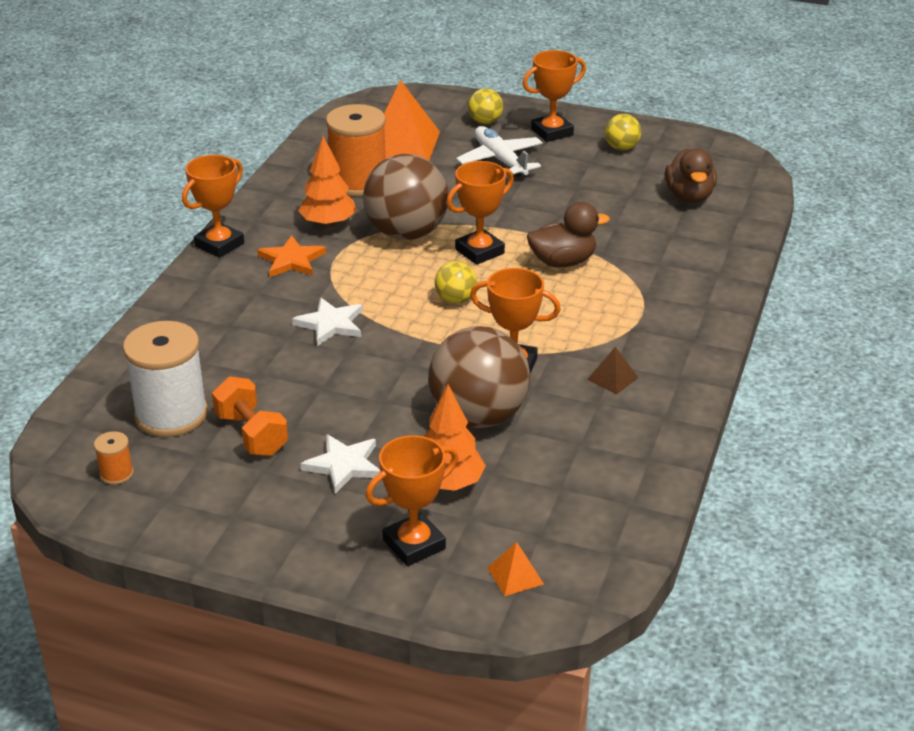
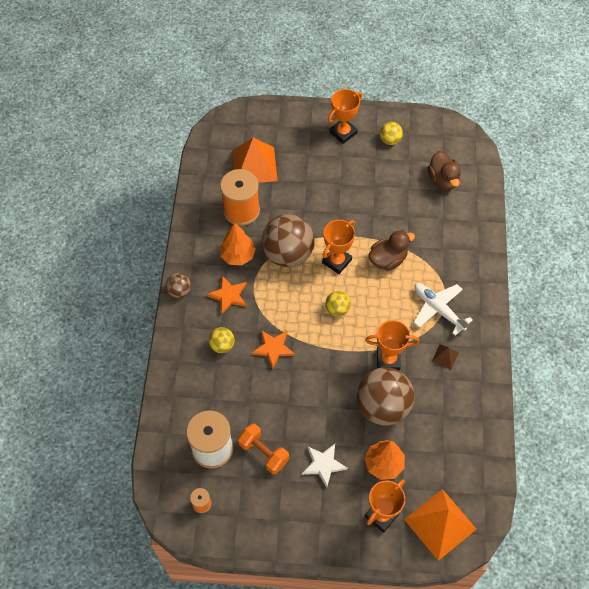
camera: 15 degrees left, 25 degrees up
orange trophy [182,155,244,258] -> brown ball [166,273,191,298]
white star [292,298,362,346] -> orange star [251,330,295,369]
white plane [456,126,543,177] -> white plane moved to [413,283,473,336]
yellow ball [468,88,503,124] -> yellow ball moved to [208,327,234,353]
orange pyramid [487,542,544,596] -> orange pyramid [404,489,476,561], size x2.25

